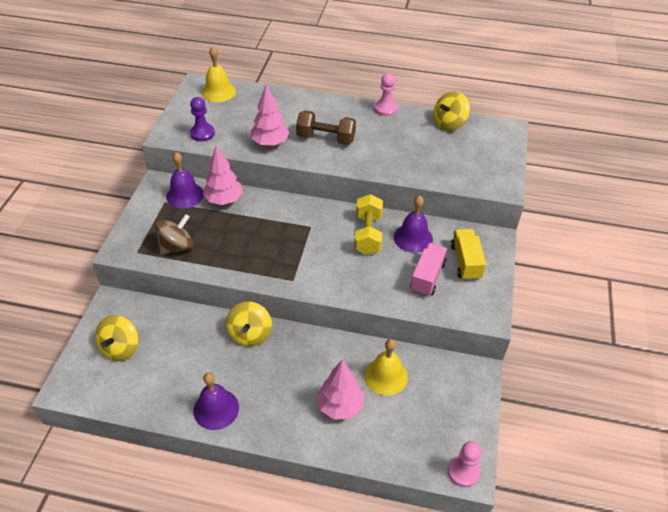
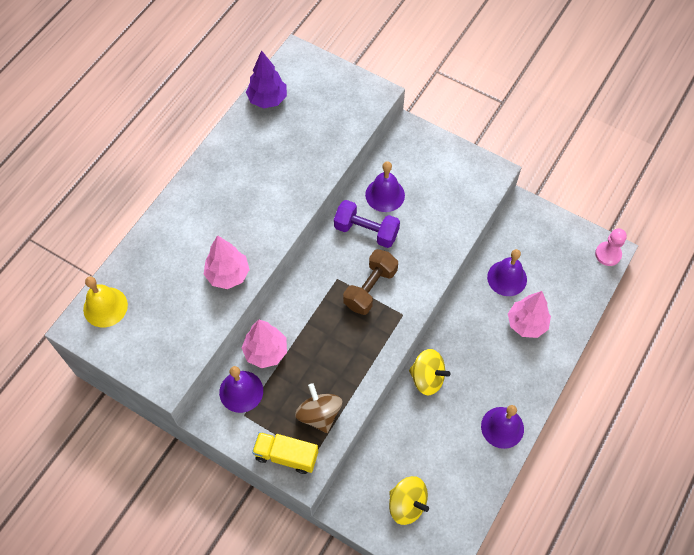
camera: 70 degrees left, 15 degrees up
purple pawn [190,97,215,141] -> none
brown dumbbell [296,110,356,145] -> brown dumbbell moved to [343,249,398,315]
yellow dumbbell [354,194,383,255] -> purple dumbbell [334,200,400,248]
yellow bell [364,339,408,396] -> purple bell [487,249,527,296]
pink pawn [374,73,398,116] -> none
pink truck [410,243,447,297] -> none
yellow spinning top [433,91,470,131] -> purple tree [246,50,287,108]
yellow truck [451,229,486,281] -> yellow truck moved to [252,432,318,474]

